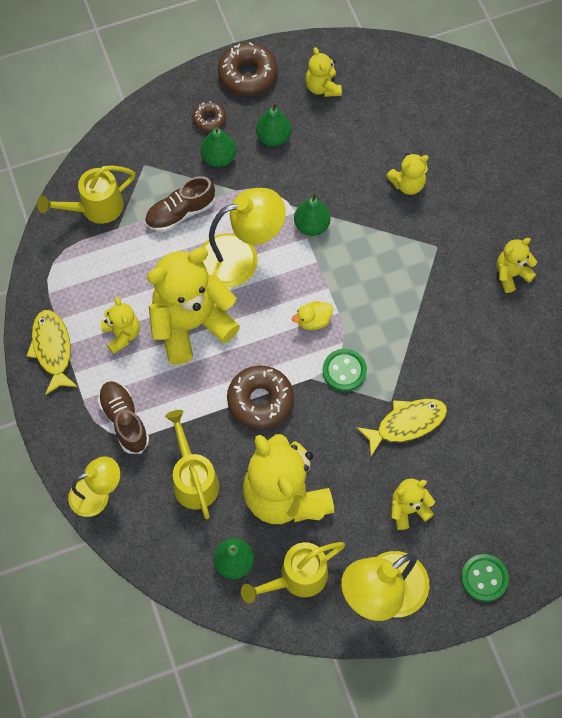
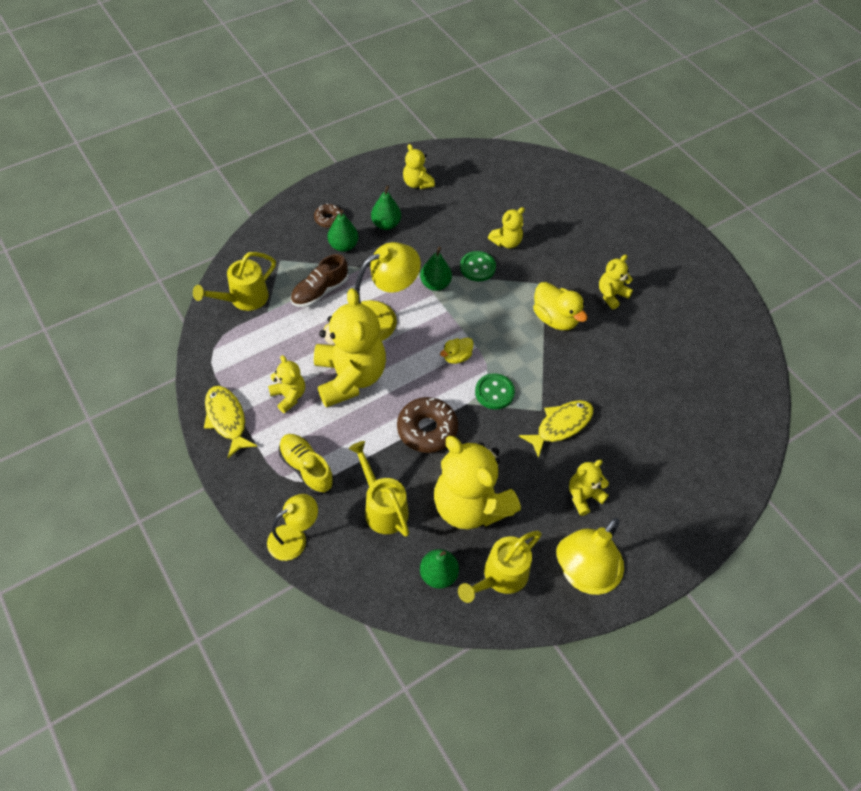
camera: 15 degrees left, 10 degrees down
brown shoe [98,381,149,454] -> yellow shoe [279,434,334,495]
yellow teddy bear [147,248,240,365] -> yellow teddy bear turned 120 degrees clockwise [314,288,386,407]
brown donut [218,42,278,96] -> none
green button [461,554,509,602] -> green button moved to [460,251,496,281]
none -> yellow duck [533,282,588,330]

